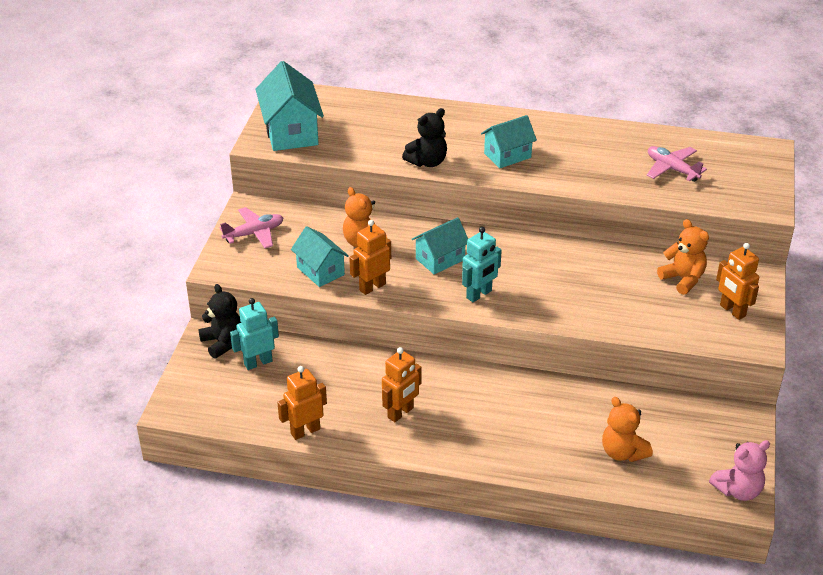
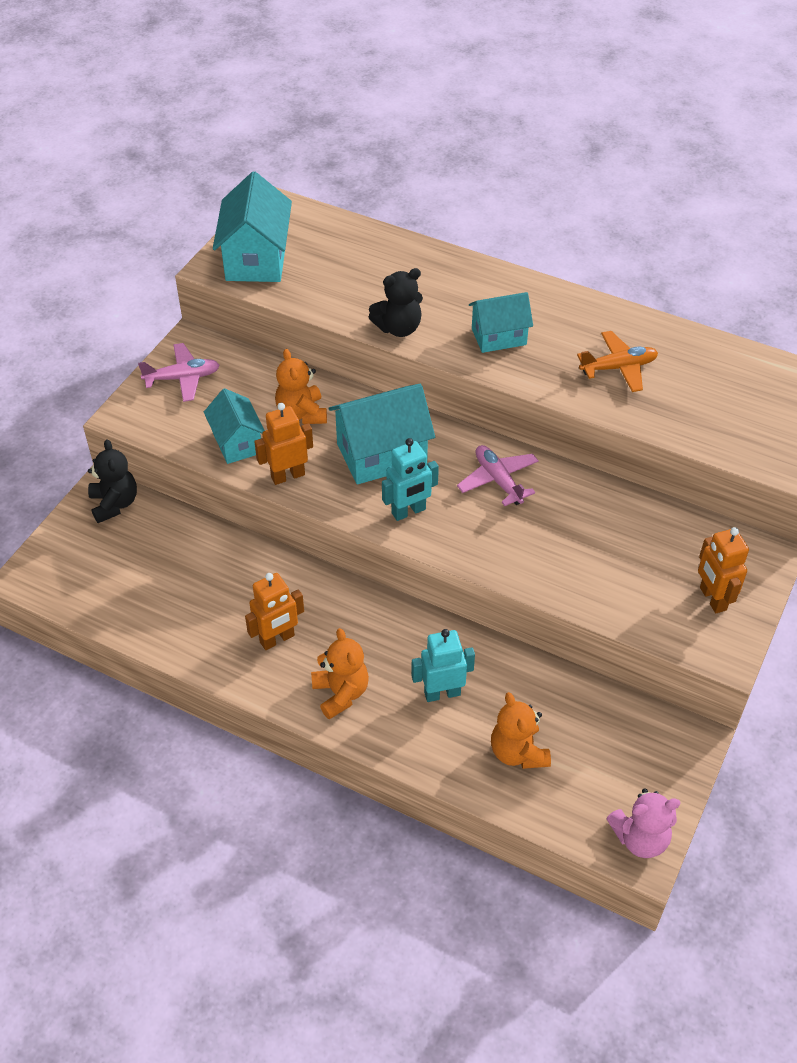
camera: 15 degrees right, 10 degrees up
turquoise robot [230,298,279,370] -> turquoise robot moved to [411,629,475,702]
orange robot [277,366,327,440] -> none
turquoise house [411,217,468,274] -> turquoise house [328,384,435,485], size x1.57
pink plane [647,146,707,182] -> pink plane moved to [457,445,539,506]
orange teddy bear [657,219,709,295] -> orange teddy bear moved to [311,628,369,719]
none -> orange plane [577,331,658,392]

